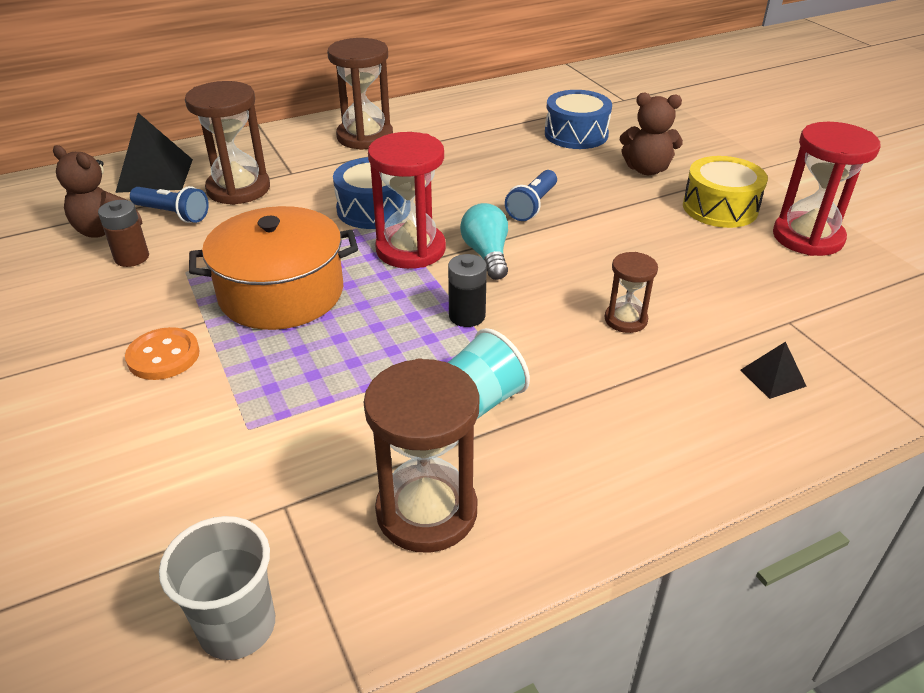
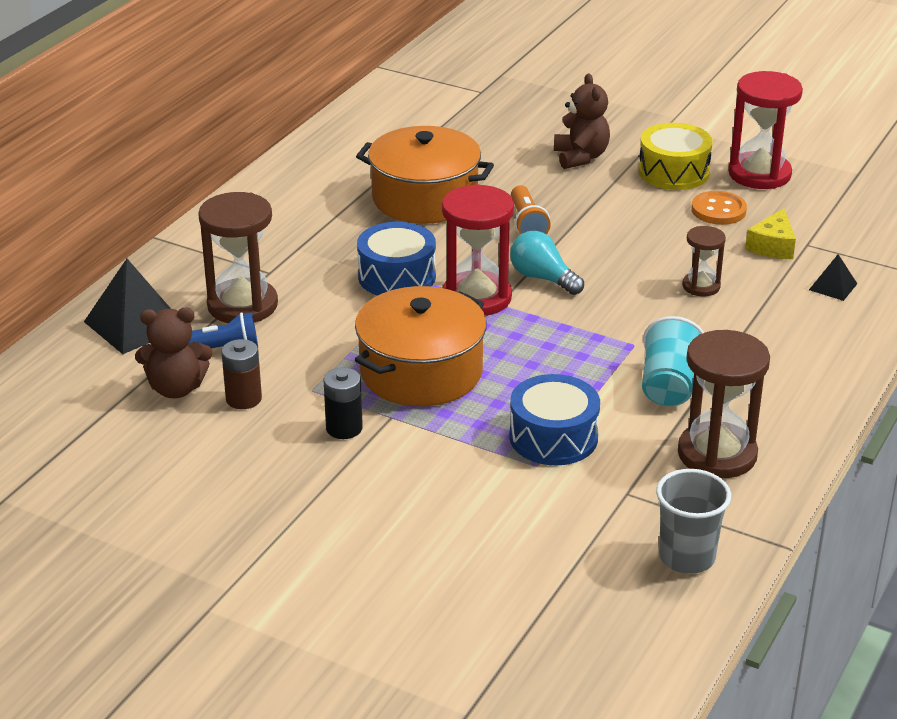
camera: 35 degrees left, 5 degrees down
orange button [125,327,200,380] -> orange button moved to [691,191,747,225]
brown hourglass [327,38,393,150] -> none
black battery [448,254,487,327] -> black battery moved to [323,367,363,439]
blue flashlight [505,170,557,221] -> orange flashlight [511,185,551,235]
blue drum [545,90,612,149] -> blue drum moved to [509,374,600,465]
brown teddy bear [620,92,683,175] -> brown teddy bear turned 75 degrees counterclockwise [554,73,610,169]
none -> orange pot [356,126,494,224]
none -> yellow cheese [745,208,796,259]

